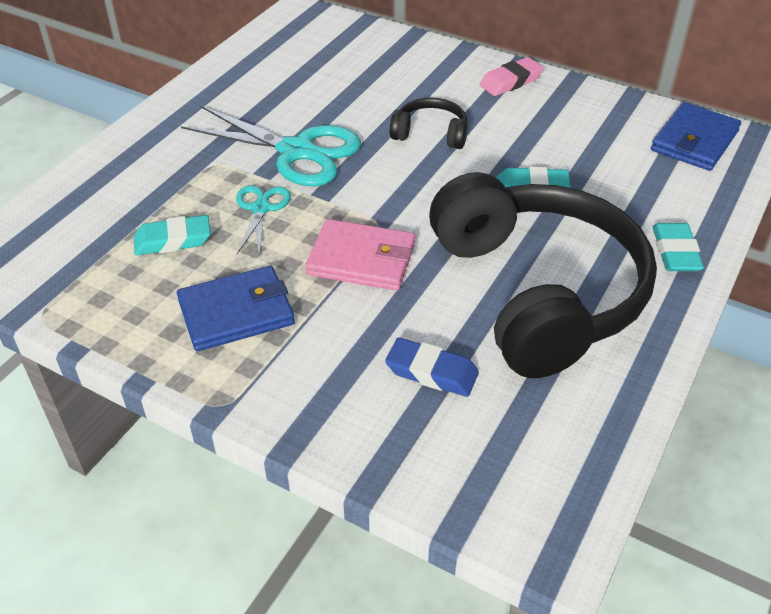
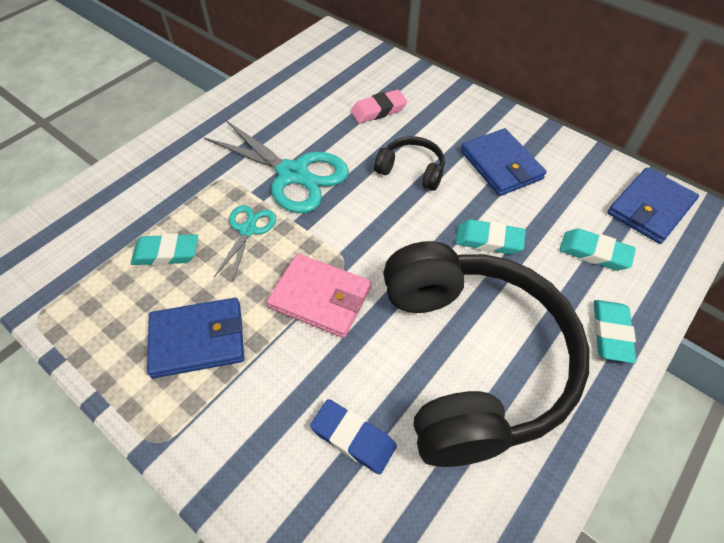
camera: 10 degrees right, 10 degrees up
pink eraser [480,57,544,96] -> pink eraser moved to [351,90,407,124]
none -> blue wallet [461,128,547,196]
none -> turquoise eraser [560,229,636,270]

